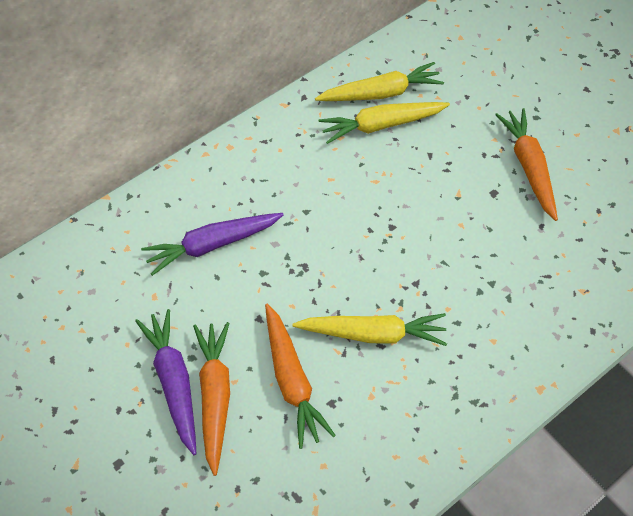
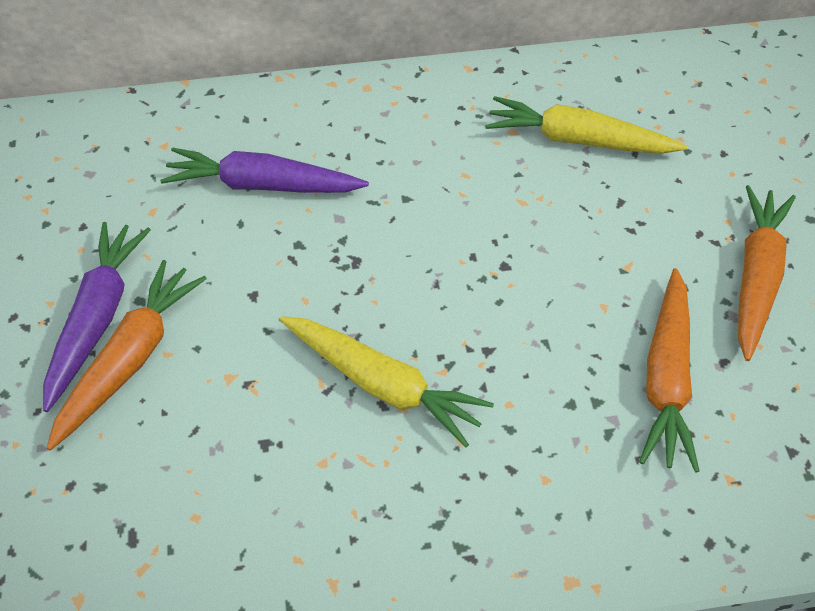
camera: 30 degrees right, 5 degrees down
orange carrot [265,304,336,449] -> orange carrot moved to [639,268,699,473]
yellow carrot [315,62,444,101] -> none

